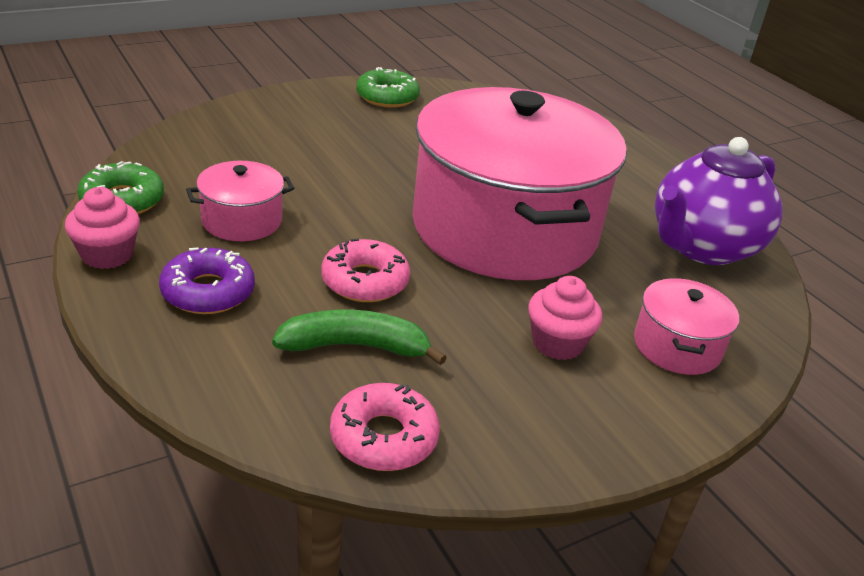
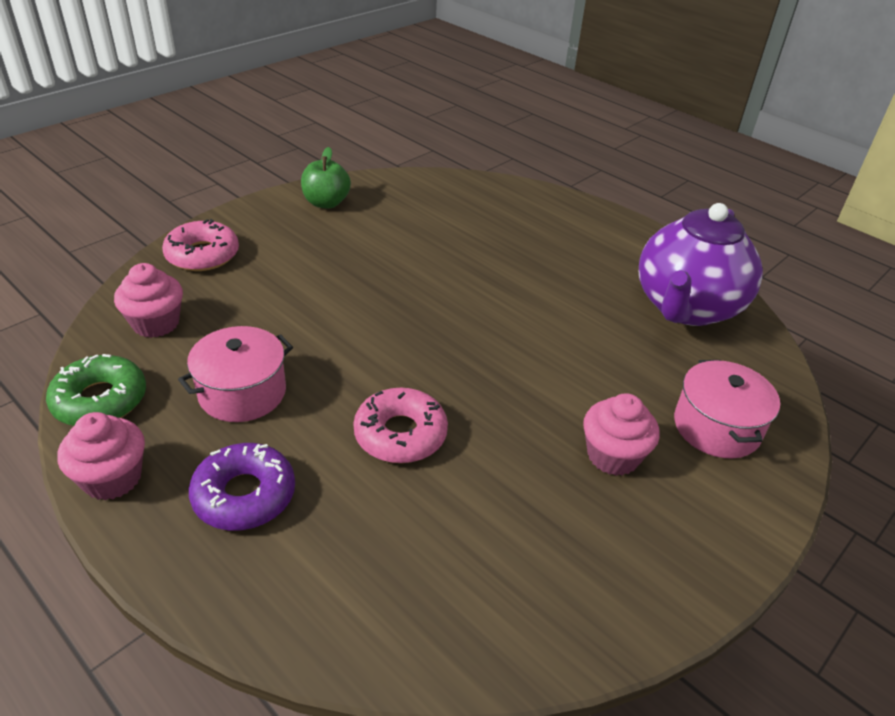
camera: 15 degrees left, 5 degrees up
green banana [272,309,447,365] -> none
pink donut [330,383,440,471] -> pink donut moved to [162,219,239,271]
green donut [356,67,420,108] -> green apple [301,147,351,209]
pink pot [412,87,627,280] -> none
none -> pink cupcake [114,263,183,338]

